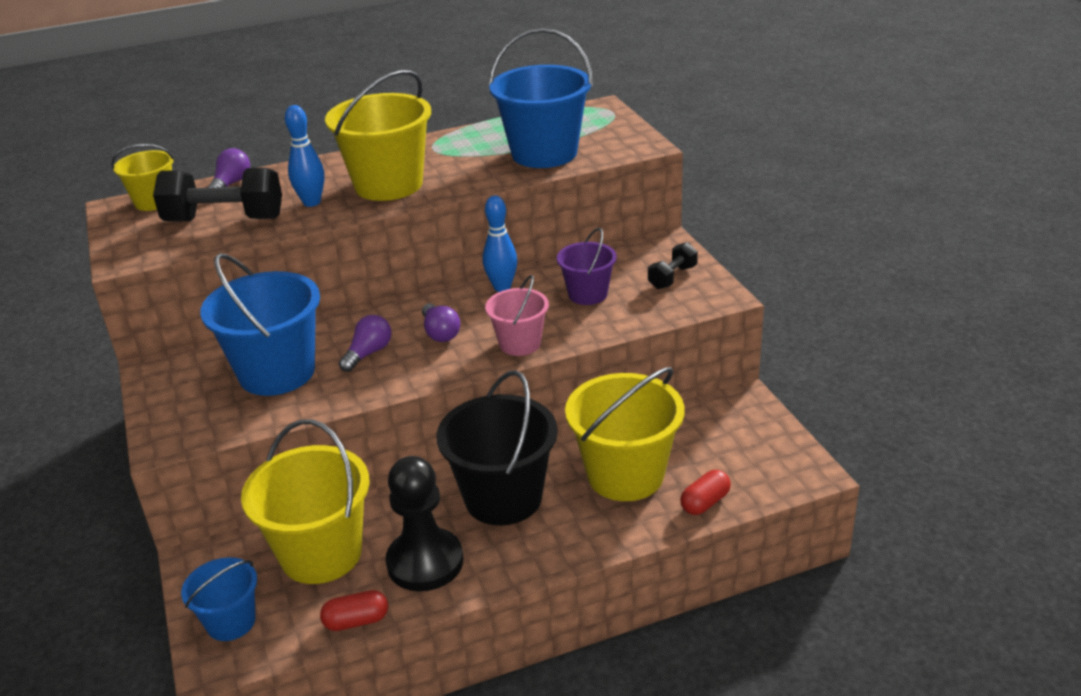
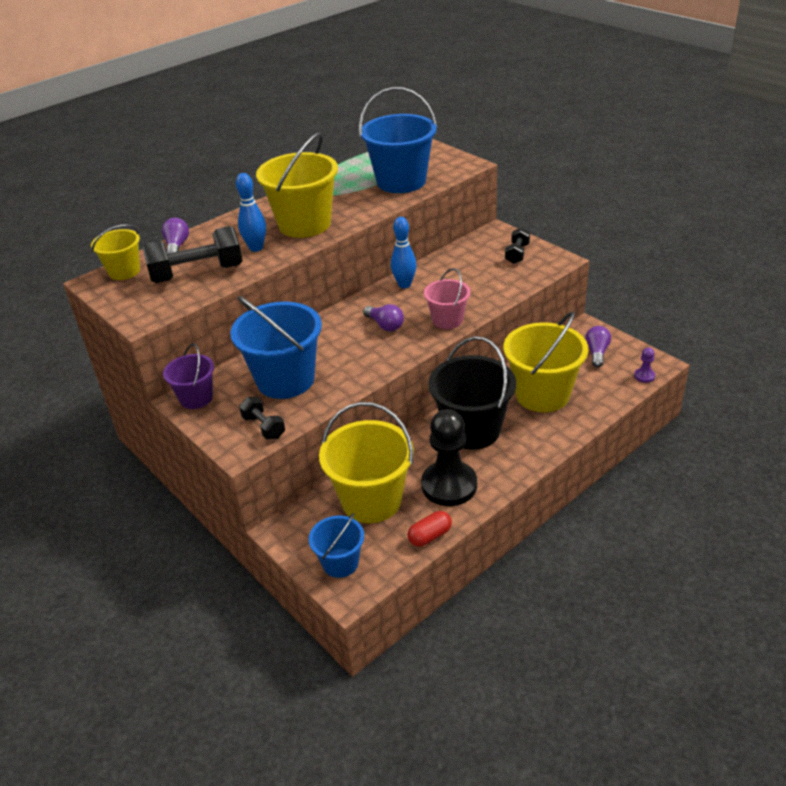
camera: 20 degrees left, 5 degrees up
purple light bulb [339,315,391,372] -> purple light bulb moved to [585,326,611,367]
purple bucket [557,228,616,305] -> purple bucket moved to [163,343,214,409]
red capsule [680,470,731,515] -> none
none -> black dumbbell [239,397,285,440]
none -> purple pawn [634,347,655,383]

